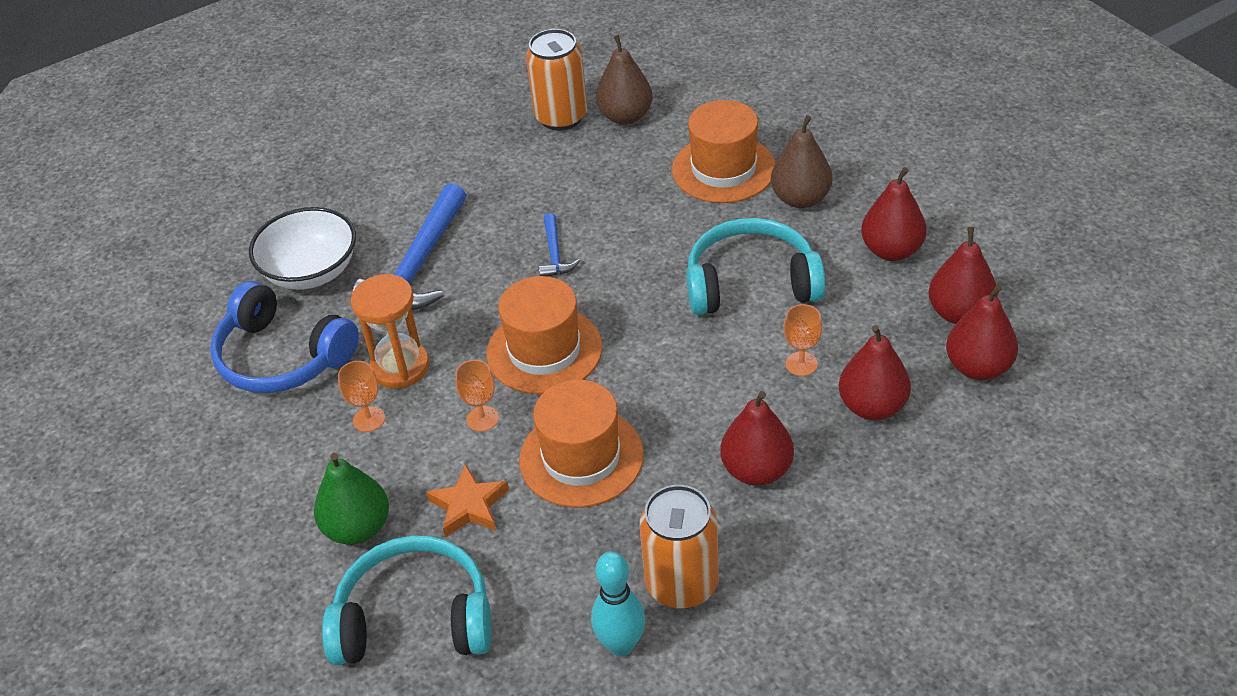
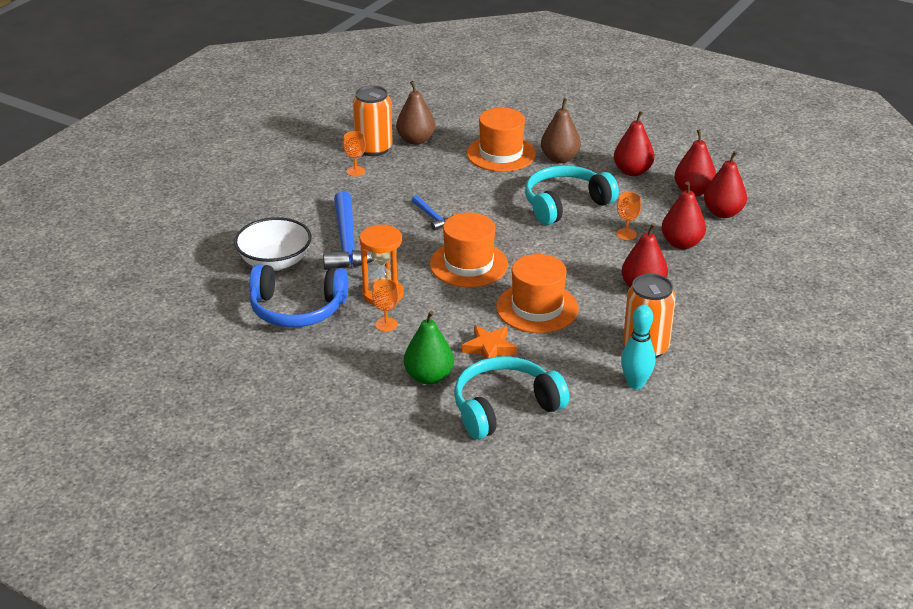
camera: 30 degrees left, 10 degrees down
orange goblet [455,360,499,432] -> orange goblet moved to [343,131,366,177]

